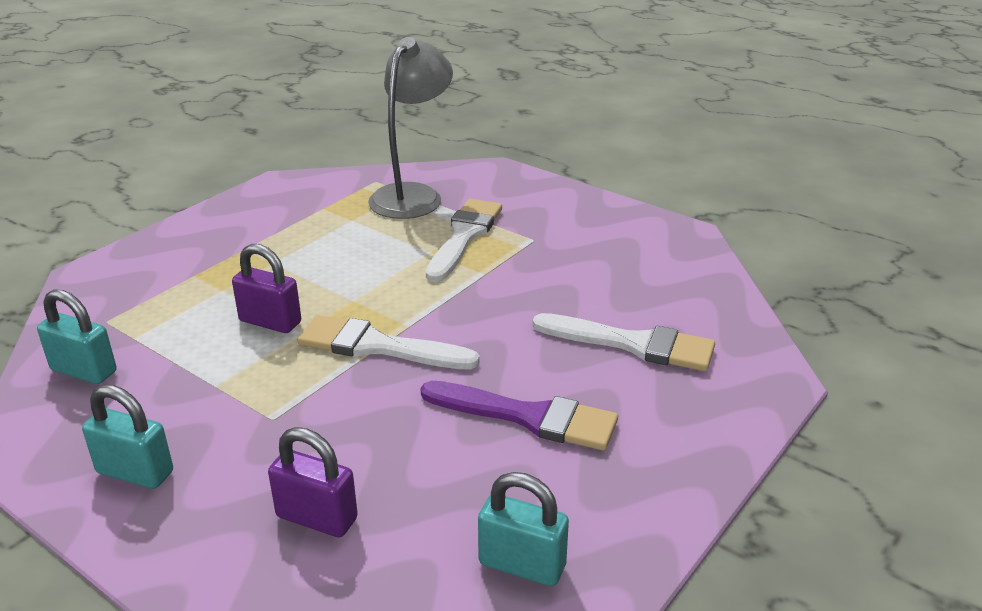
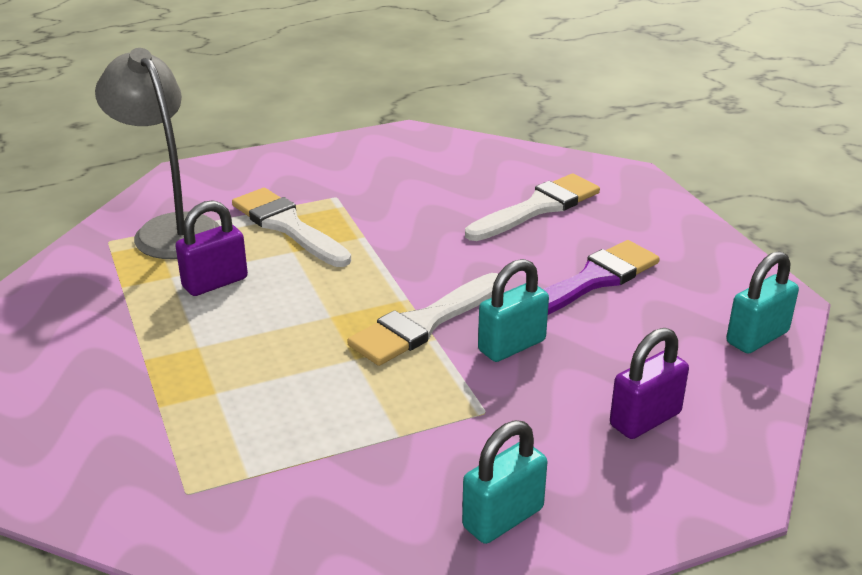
camera: 60 degrees left, 0 degrees up
turquoise padlock [37,289,117,384] -> turquoise padlock moved to [478,259,549,362]
purple padlock [232,244,301,333] -> purple padlock moved to [175,200,248,296]

